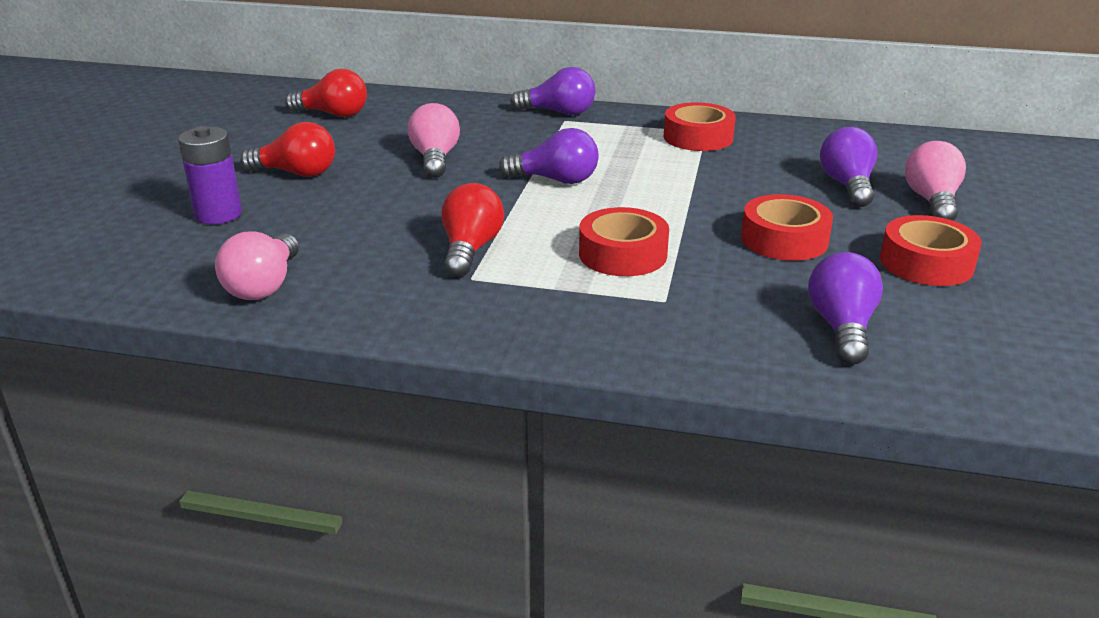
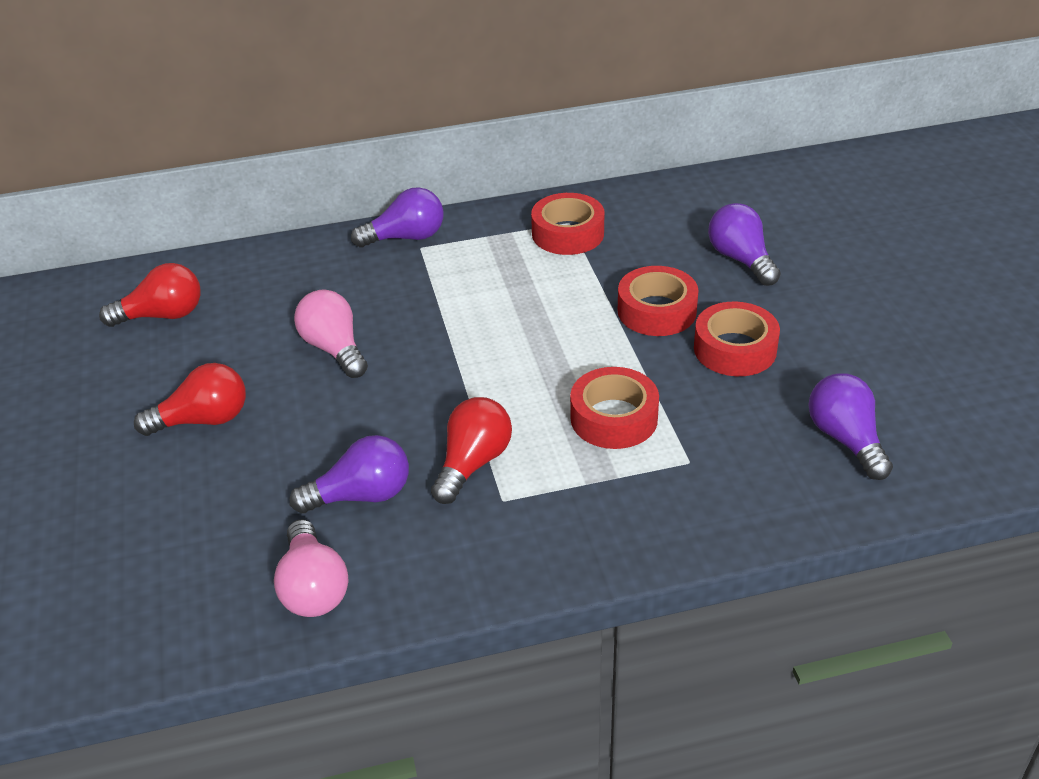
camera: 25 degrees left, 10 degrees up
purple battery [178,126,242,224] -> none
red light bulb [442,183,504,277] -> red light bulb turned 45 degrees clockwise [431,397,512,504]
purple light bulb [499,128,599,184] -> purple light bulb moved to [289,435,409,514]
red tape [880,215,982,286] -> red tape moved to [618,266,699,336]
pink light bulb [905,141,966,221] -> none

